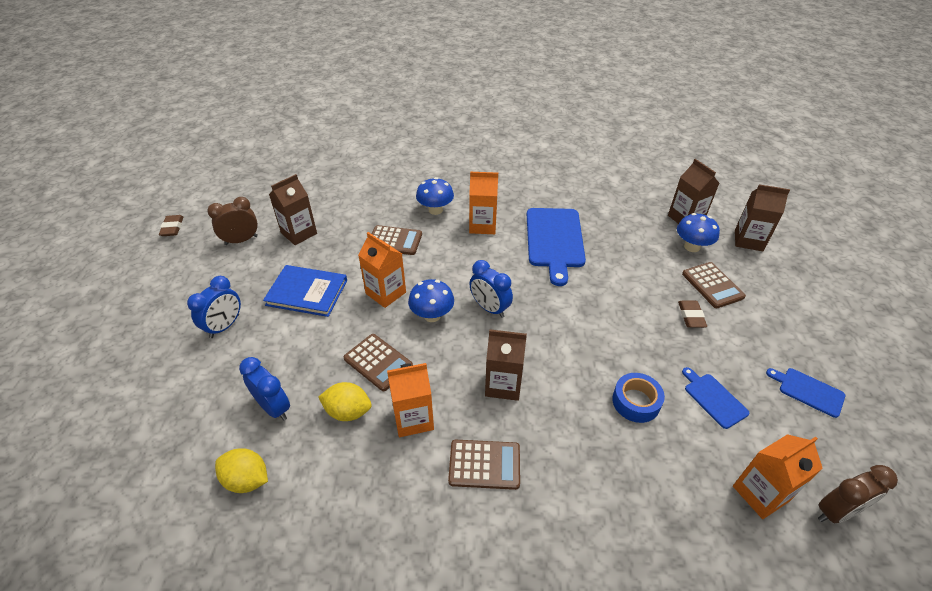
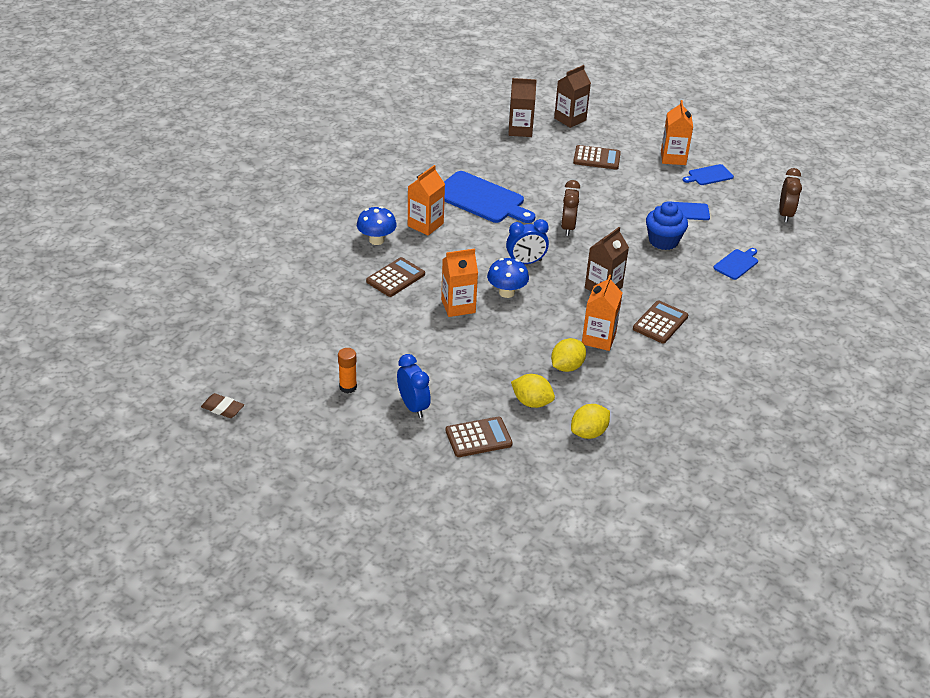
camera: 60 degrees left, 5 degrees down
brown clock [207,197,258,245] -> brown clock moved to [561,180,580,236]
blue clock [239,357,290,421] -> yellow lemon [511,374,555,408]
blue book [263,265,347,317] -> none
brown carton [269,174,317,245] -> none
brown calculator [344,334,413,391] -> brown calculator moved to [445,417,513,457]
blue tape [612,373,665,423] -> blue cupcake [646,201,688,250]
blue mushroom [677,213,720,252] -> none
brown eraser [678,301,707,328] -> none
orange carton [733,434,823,519] -> orange carton moved to [661,100,693,165]
none -> orange glue stick [338,348,357,393]
none -> blue cutting board [713,248,758,280]

